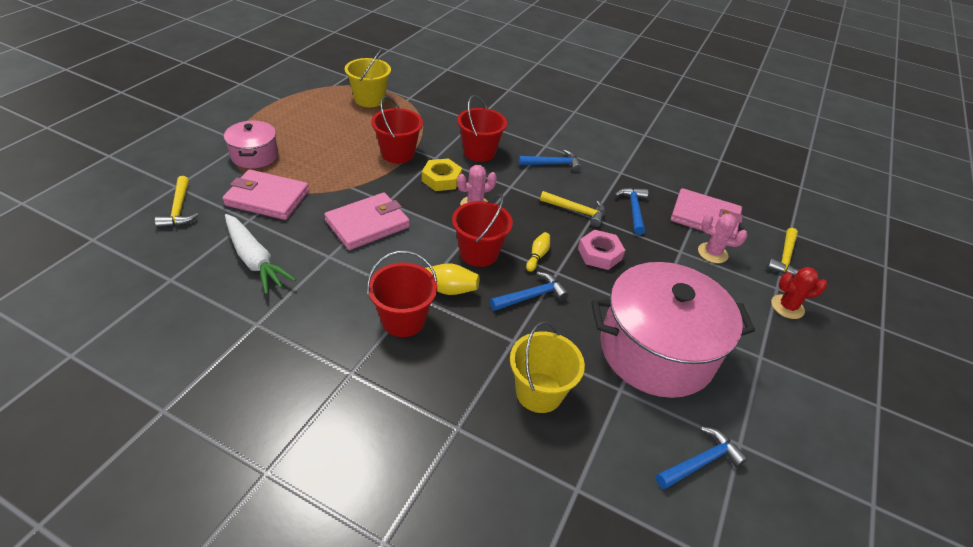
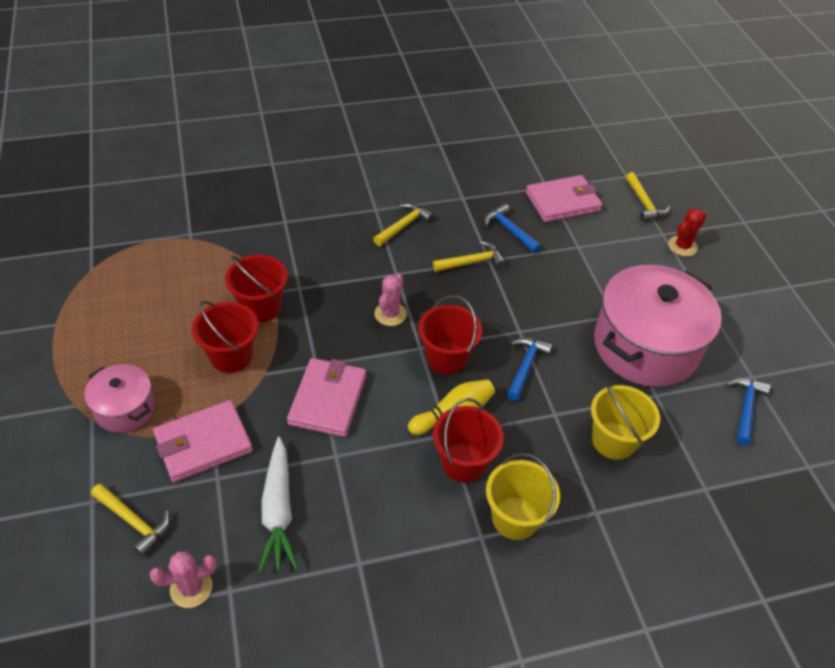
camera: 40 degrees left, 5 degrees up
white carrot [225,214,296,294] -> white carrot turned 75 degrees clockwise [259,437,298,573]
yellow bucket [345,48,391,107] -> yellow bucket moved to [486,453,560,540]
yellow nut [422,158,462,191] -> none
red bucket [457,95,507,162] -> red bucket moved to [192,301,258,373]
blue hammer [519,149,582,172] -> yellow hammer [373,203,434,246]
yellow bowling pin [526,232,550,272] -> none
pink nut [578,230,625,270] -> none
pink cactus [698,214,747,263] -> pink cactus moved to [149,551,217,608]

